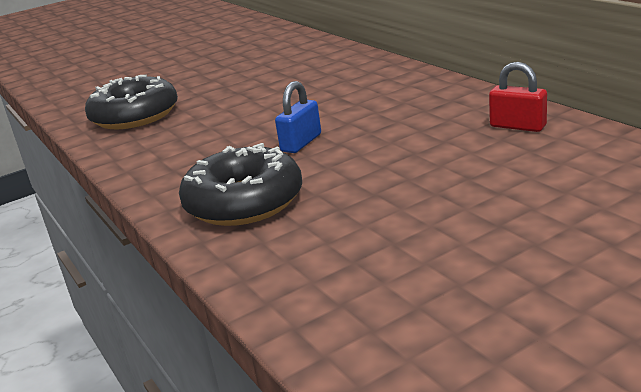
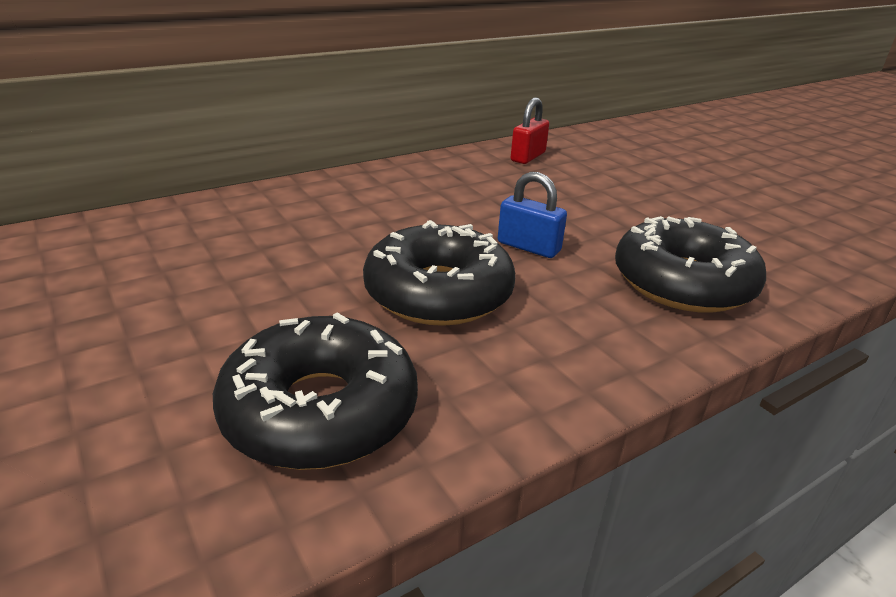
camera: 95 degrees left, 5 degrees up
none -> black donut [363,220,516,326]

